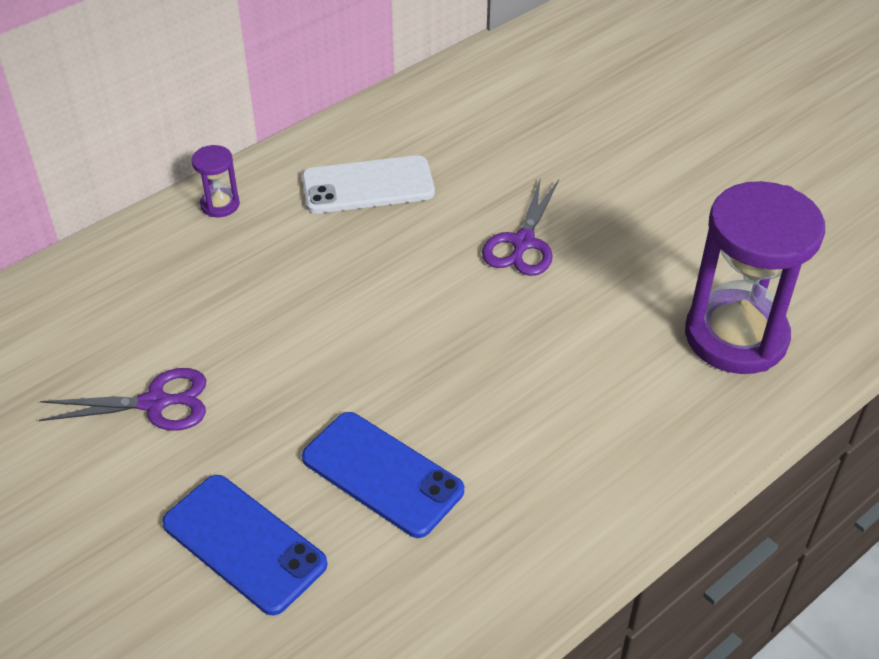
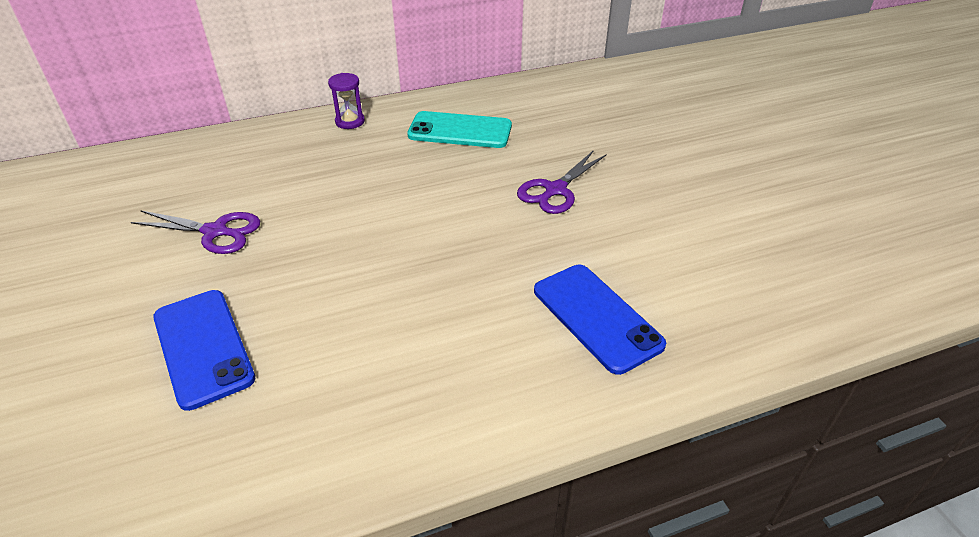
camera: 20 degrees right, 5 degrees down
white phone [302,155,435,213] -> turquoise phone [407,111,512,148]
blue phone [302,412,464,538] -> blue phone moved to [534,265,666,375]
purple hourglass [685,181,825,374] -> none

